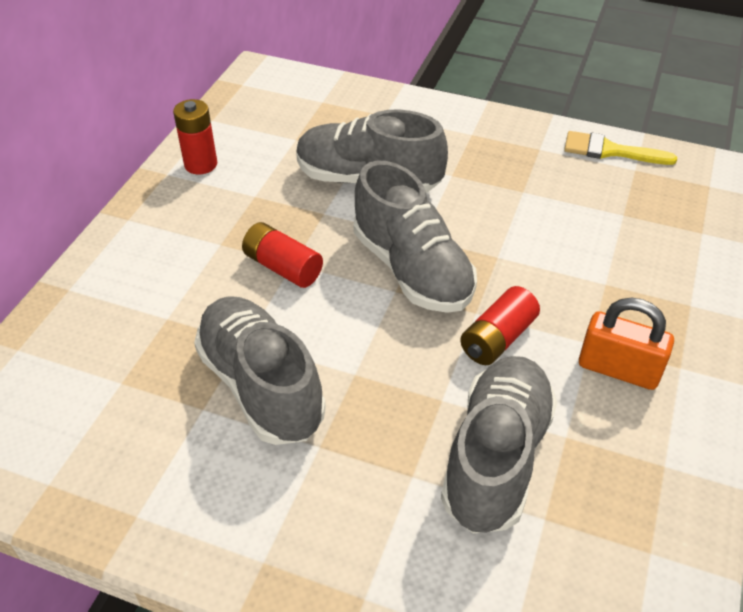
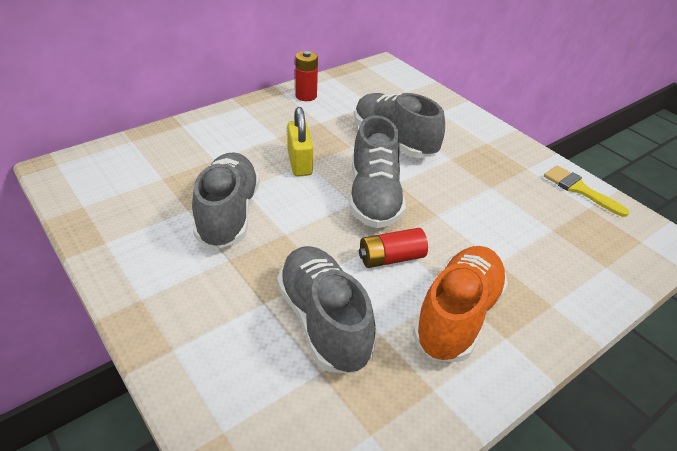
camera: 30 degrees right, 5 degrees down
red battery [242,222,323,288] -> yellow padlock [287,107,313,176]
grey shoe [441,356,557,534] -> grey shoe turned 75 degrees counterclockwise [277,246,376,373]
orange padlock [579,298,674,390] -> orange shoe [413,246,508,362]

